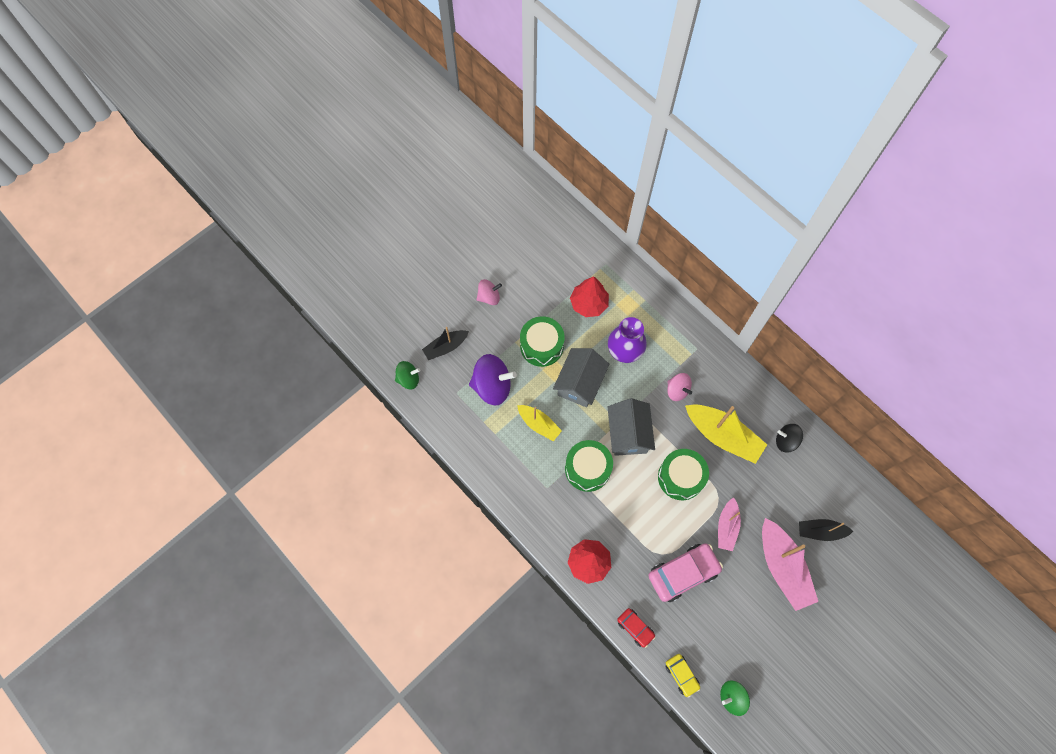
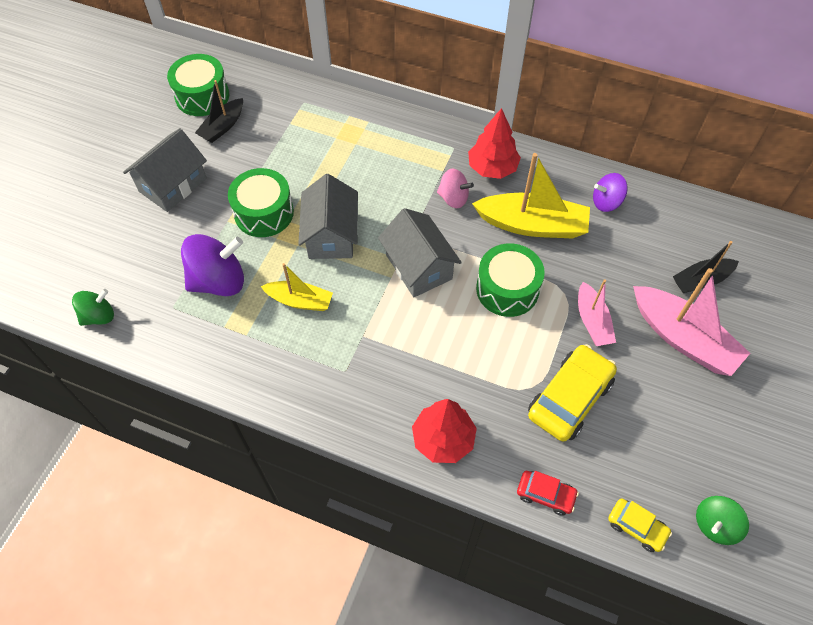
camera: 25 degrees left, 10 degrees down
black boat [422,327,469,360] -> black boat moved to [195,80,243,143]
pink spinning top [477,279,502,305] -> grey house [123,128,207,212]
green drum [565,440,613,492] -> green drum moved to [167,54,229,116]
red tree [570,276,609,317] -> red tree moved to [468,108,521,179]
purple vase [608,317,646,363] -> none
pink car [648,543,723,602] -> yellow car [528,344,617,442]
black spinning top [776,424,803,453] -> purple spinning top [593,173,628,212]

